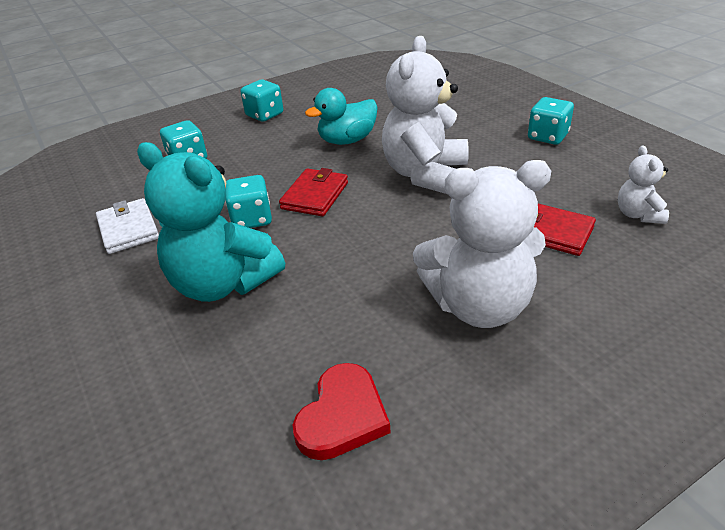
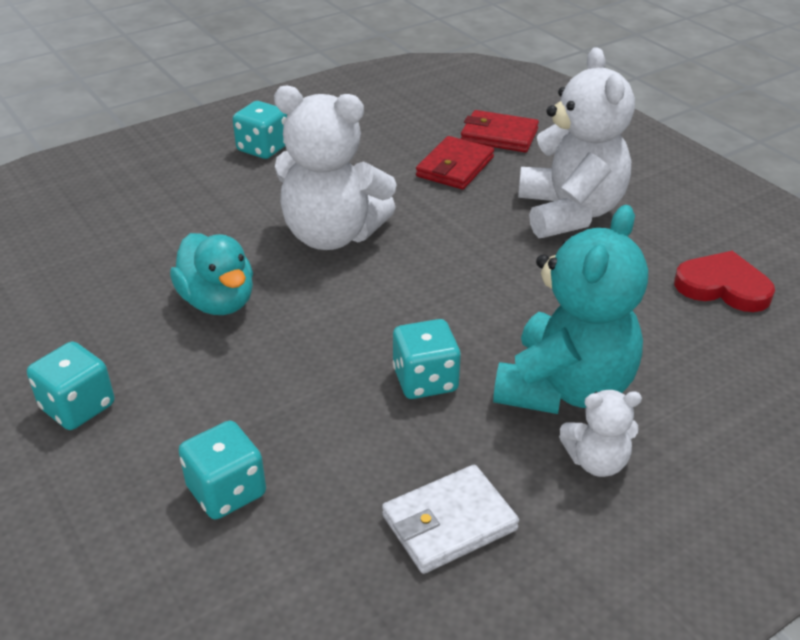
camera: 95 degrees left, 0 degrees up
red wallet [279,168,348,216] -> red wallet moved to [461,110,539,152]
white teddy bear [618,145,669,224] -> white teddy bear moved to [559,390,642,477]

